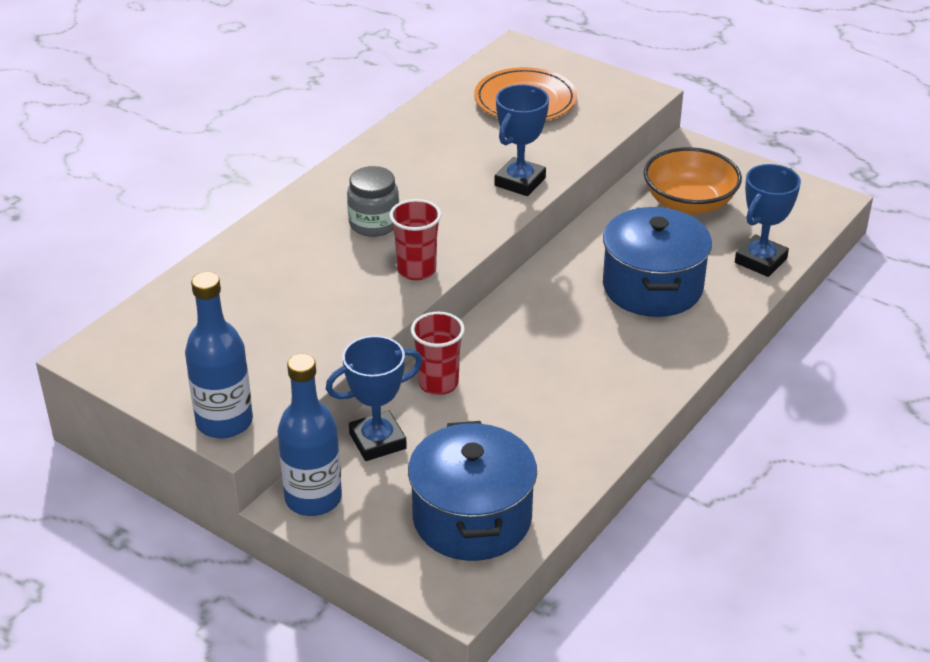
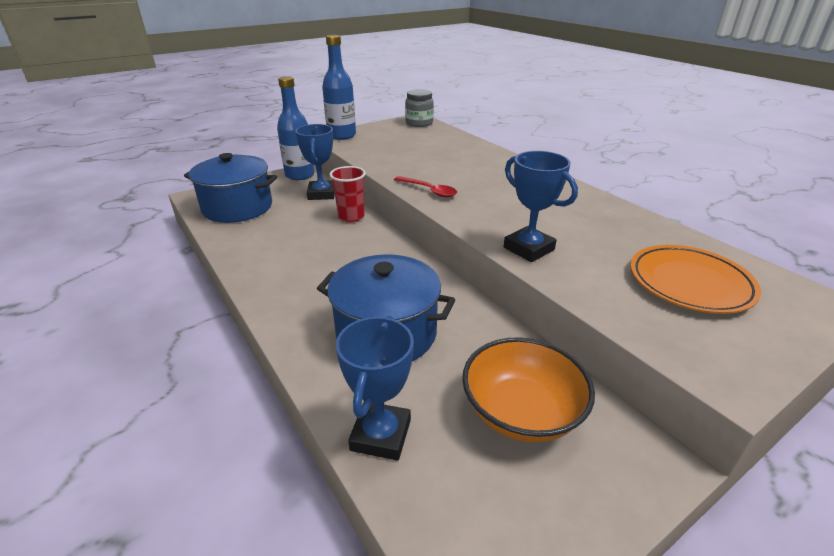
camera: 110 degrees right, 5 degrees down
grey jar [347,166,399,237] -> grey jar moved to [405,89,434,127]
red cup [389,199,441,280] -> red spoon [394,176,457,197]
blue trophy [735,164,801,277] -> blue trophy turned 45 degrees clockwise [336,316,414,460]

